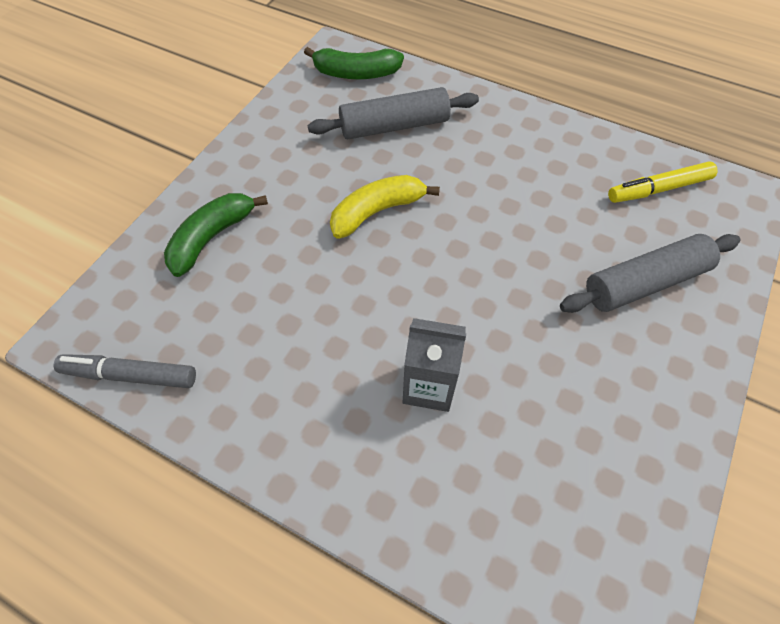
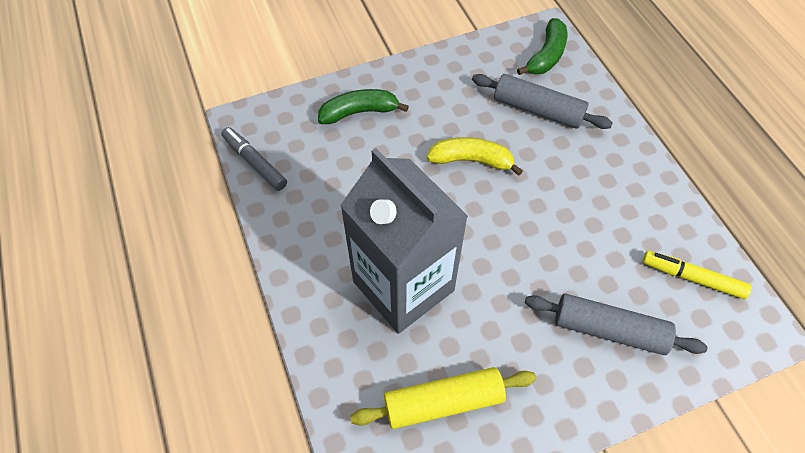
camera: 40 degrees right, 0 degrees up
green banana [304,47,404,79] -> green banana turned 105 degrees counterclockwise [517,18,567,75]
grey carton [403,318,466,412] -> grey carton [340,148,468,334], size x2.12
none -> yellow rolling pin [350,367,536,429]

